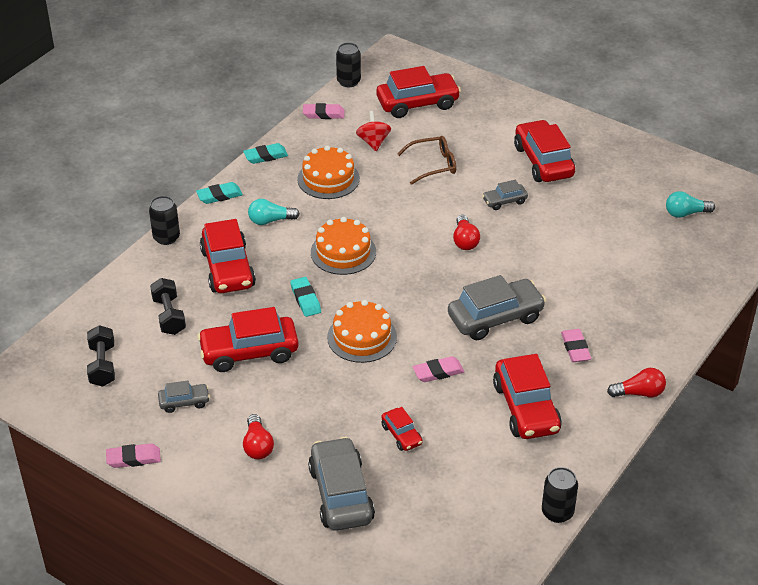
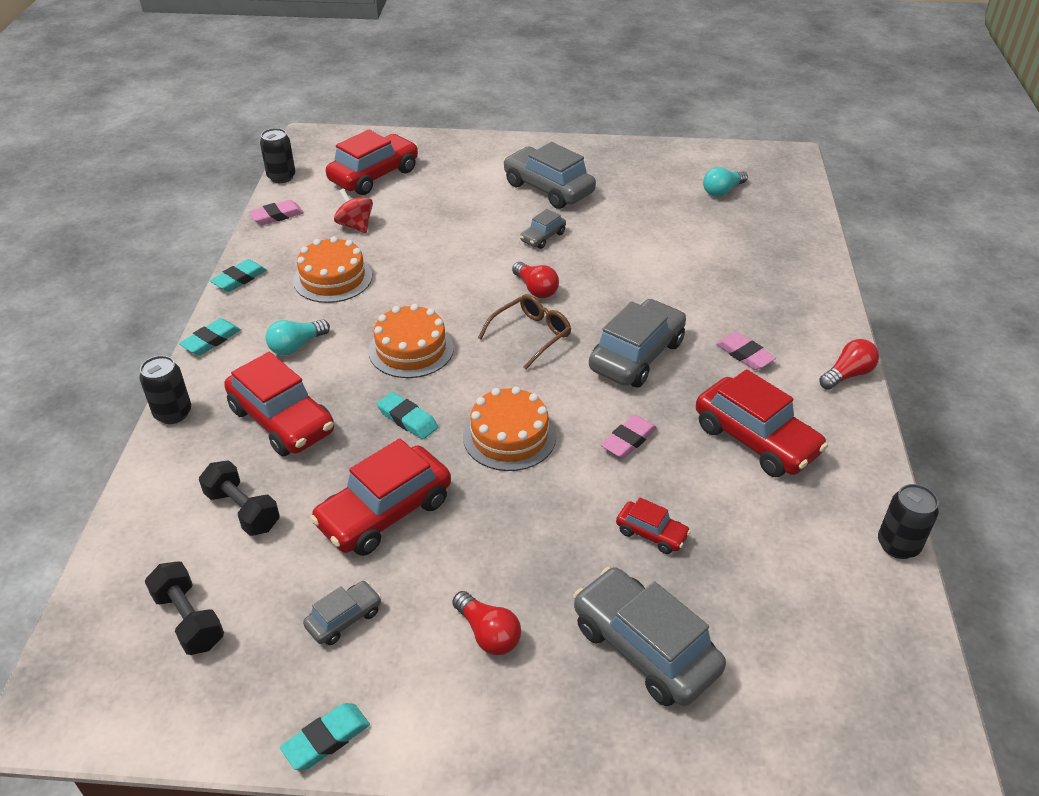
camera: 30 degrees left, 0 degrees up
pink eraser [106,443,161,468] -> turquoise eraser [280,703,370,770]
brown glasses [397,136,456,185] -> brown glasses moved to [478,294,571,369]
red car [514,120,575,182] -> grey car [503,142,596,209]

